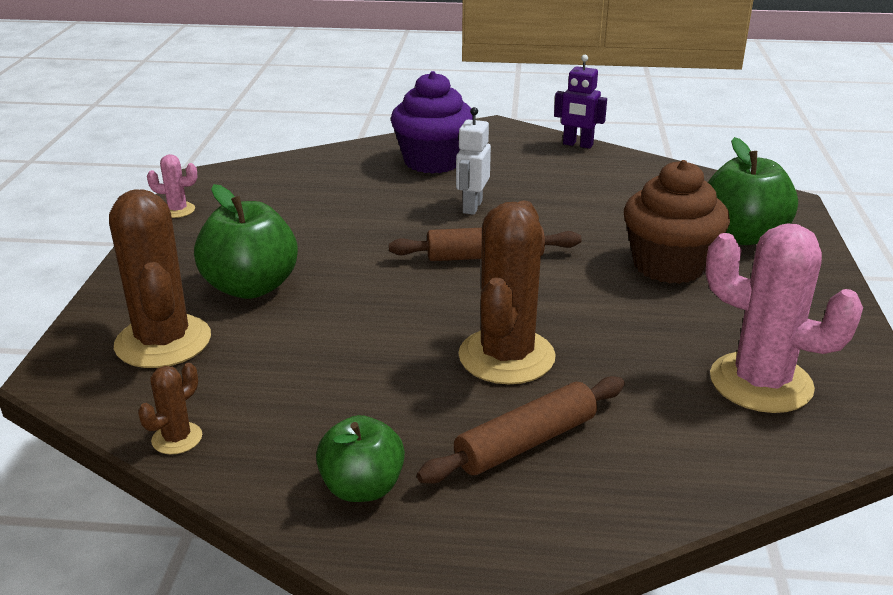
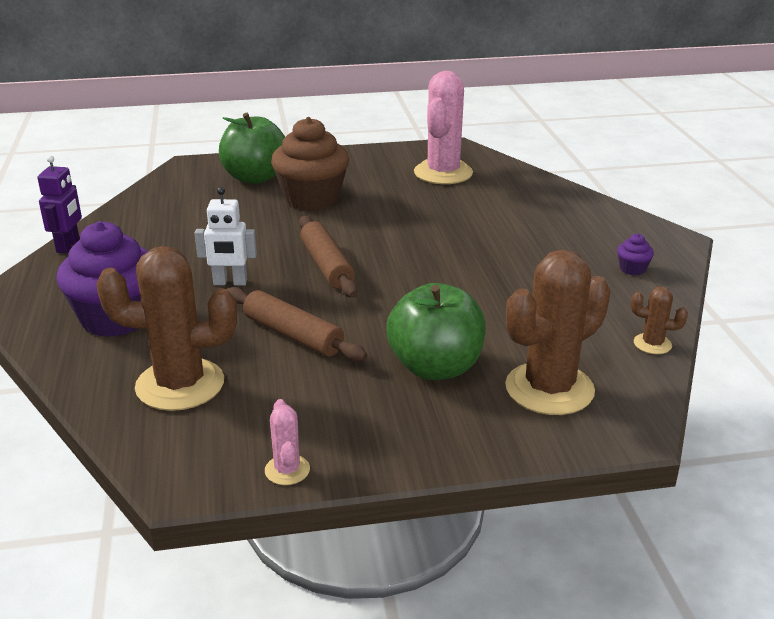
camera: 105 degrees left, 0 degrees up
green apple [316,415,405,502] -> purple cupcake [617,234,654,275]
brown rolling pin [417,376,625,484] -> brown rolling pin moved to [226,287,368,362]
brown cactus [458,201,556,384] -> brown cactus moved to [96,246,237,411]

